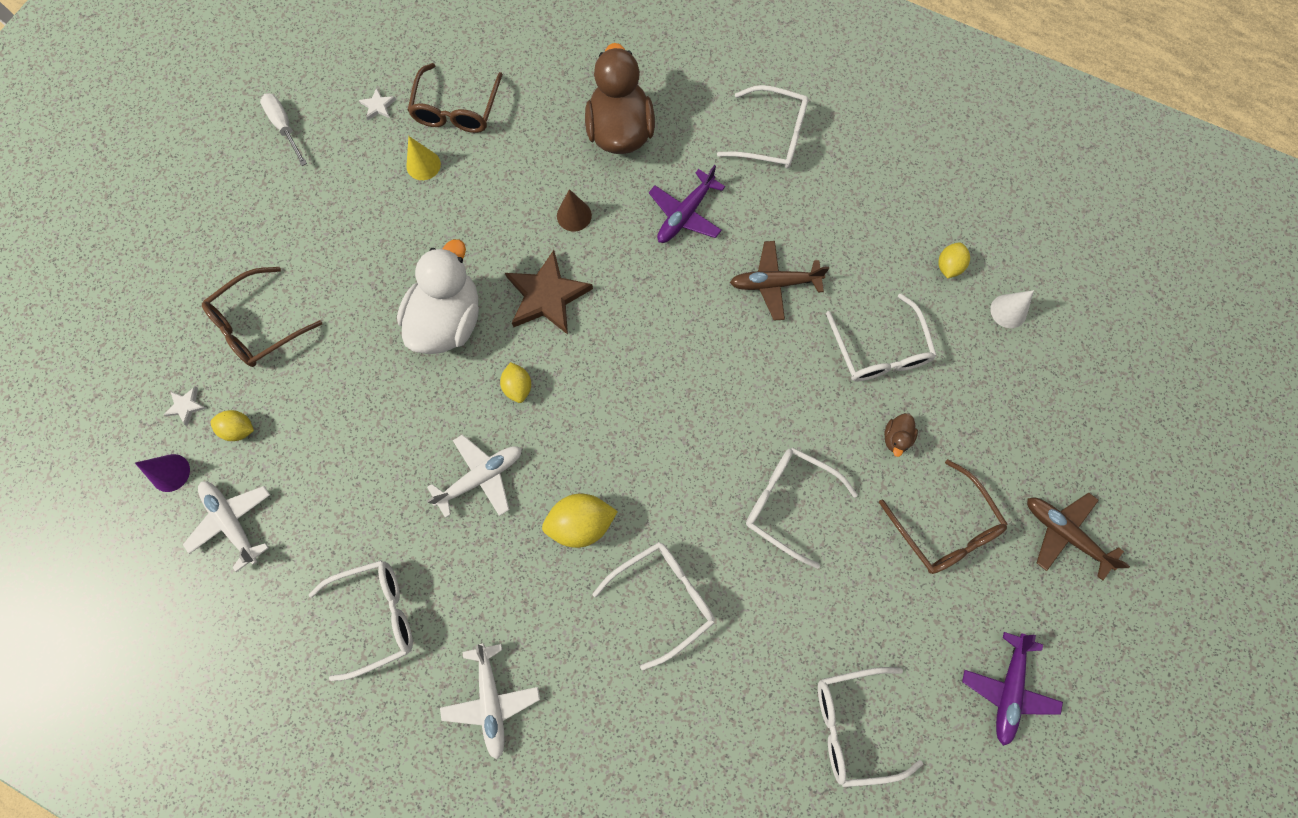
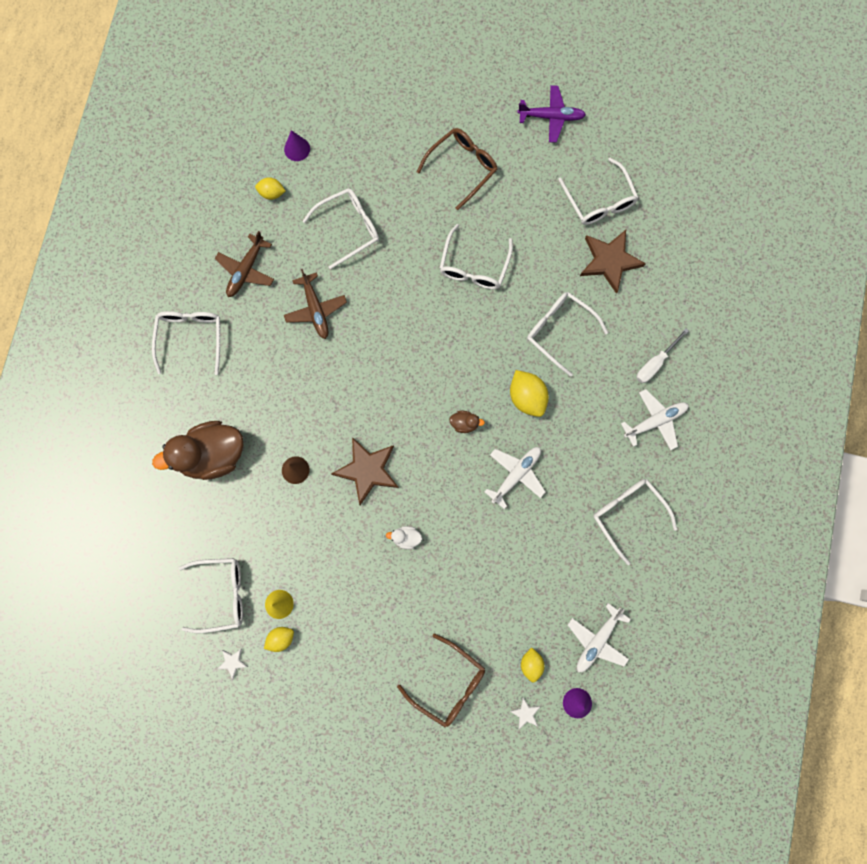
camera: 105 degrees left, 5 degrees up
white screwdriver [260,93,307,166] -> white screwdriver moved to [636,328,689,383]
white duck [397,239,479,354] -> white duck [386,526,422,549], size x0.40
brown glasses [407,63,503,133] -> white glasses [179,558,243,633]
white plane [427,434,522,518] -> white plane turned 90 degrees clockwise [484,447,546,509]
yellow lemon [500,362,531,403] -> yellow lemon moved to [264,627,294,652]
purple plane [649,165,725,243] -> none
brown duck [884,413,918,457] -> brown duck moved to [449,411,485,433]
white cone [990,290,1034,328] -> purple cone [284,130,310,161]
brown plane [1027,493,1130,581] -> brown plane moved to [215,231,274,297]
none -> brown star [580,230,646,294]

